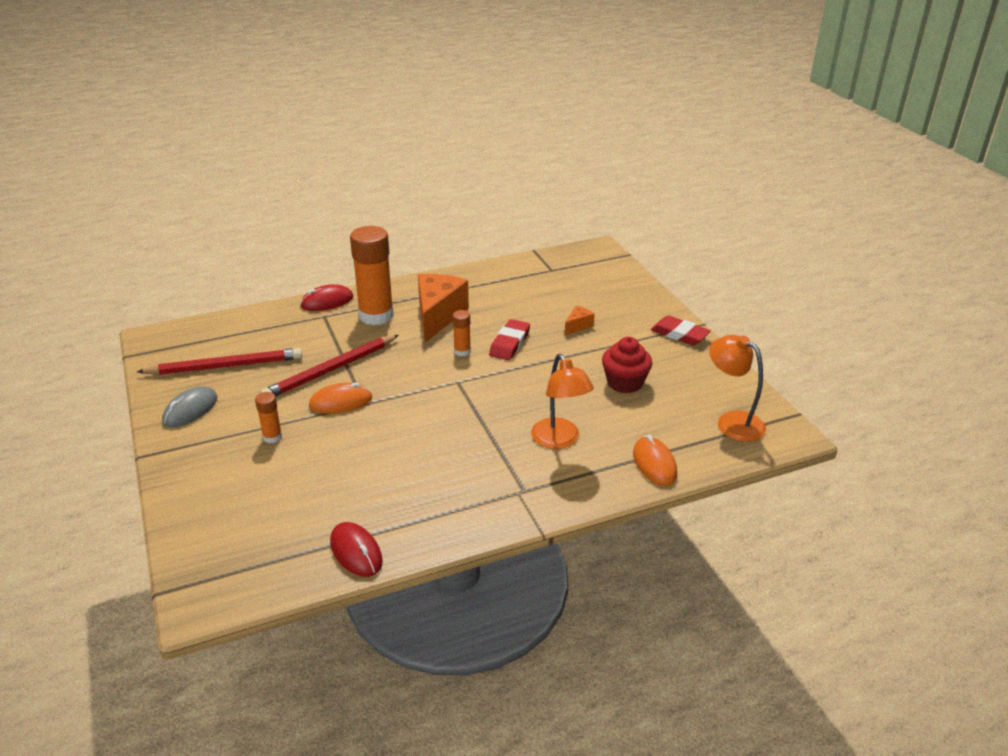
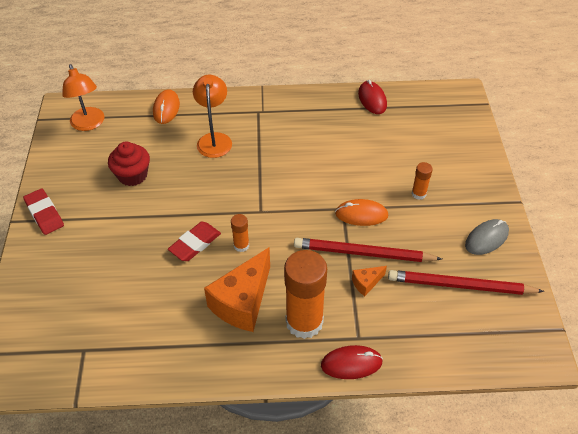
camera: 160 degrees left, 15 degrees up
red pencil [260,335,399,397] -> red pencil turned 150 degrees counterclockwise [294,238,442,262]
orange cheese [565,306,595,335] -> orange cheese moved to [352,266,387,296]

